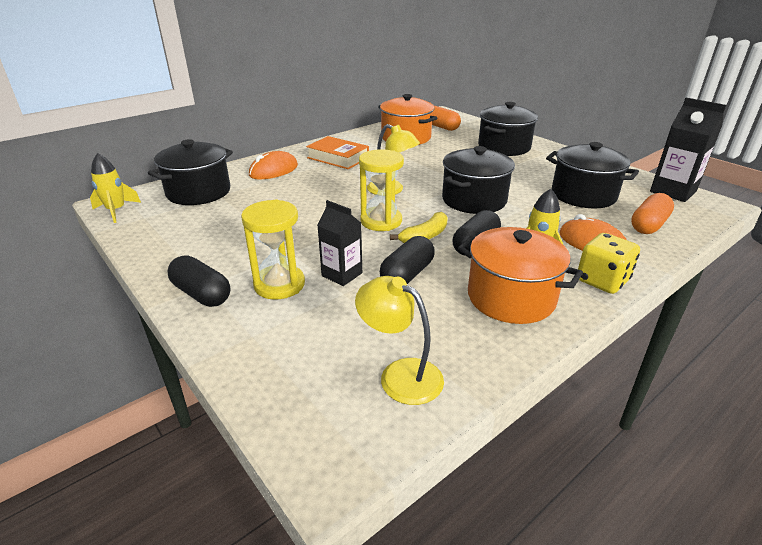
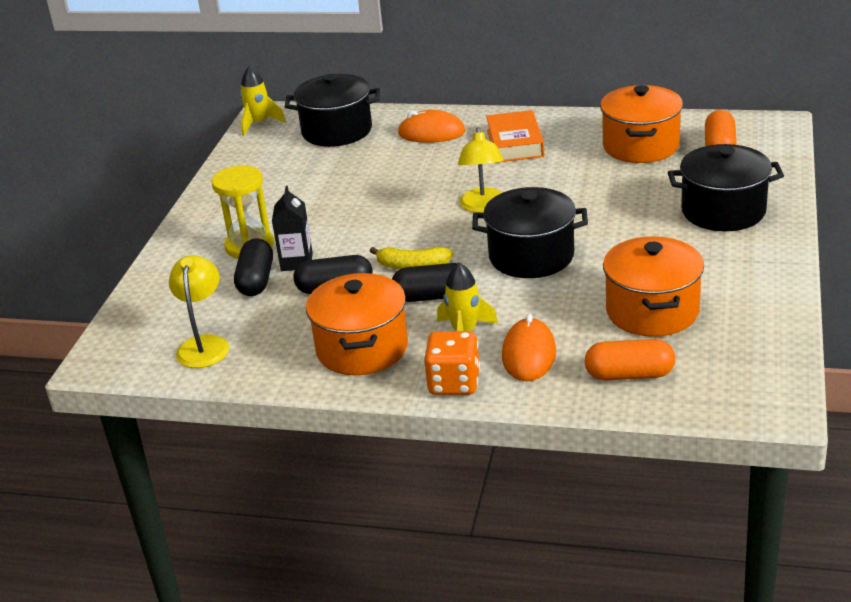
camera: 55 degrees right, 0 degrees up
black capsule [168,256,231,307] -> black capsule moved to [234,238,273,296]
yellow hourglass [359,149,404,231] -> none
black pot [546,142,639,208] -> orange pot [603,236,704,337]
yellow dice [578,233,640,294] -> orange dice [424,331,480,395]
black carton [650,98,726,202] -> none

